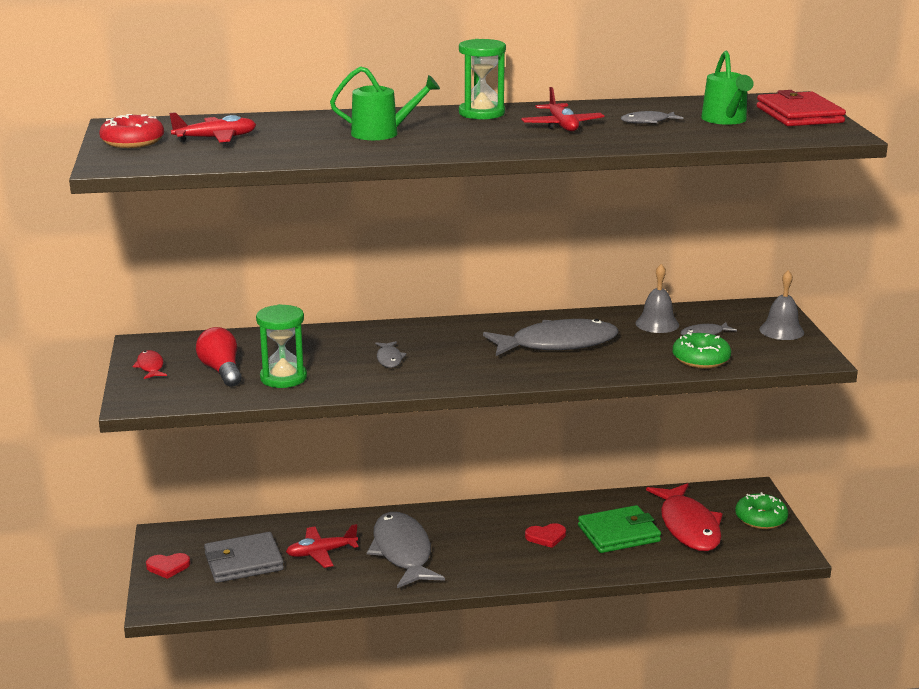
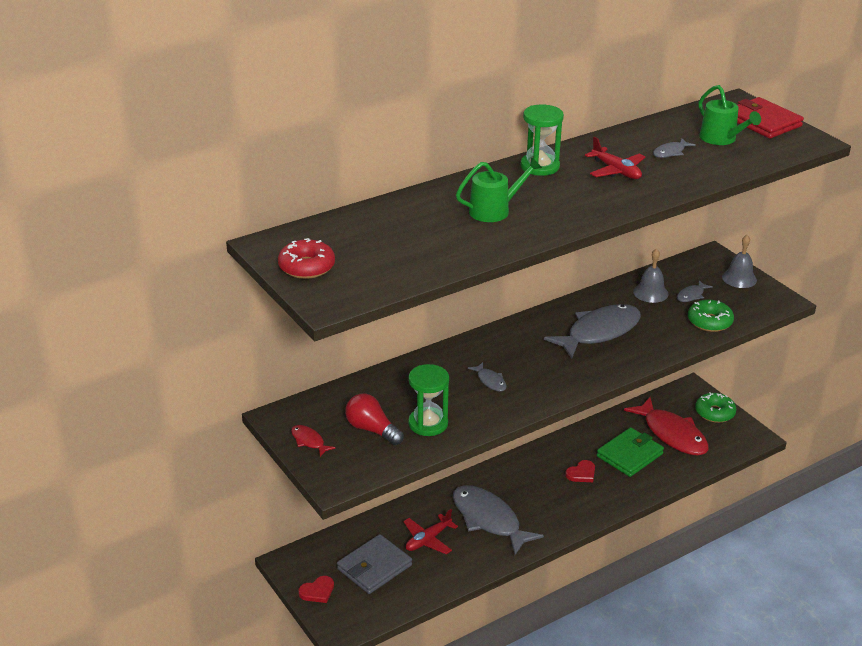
camera: 25 degrees left, 10 degrees up
red plane [169,112,256,143] -> none

